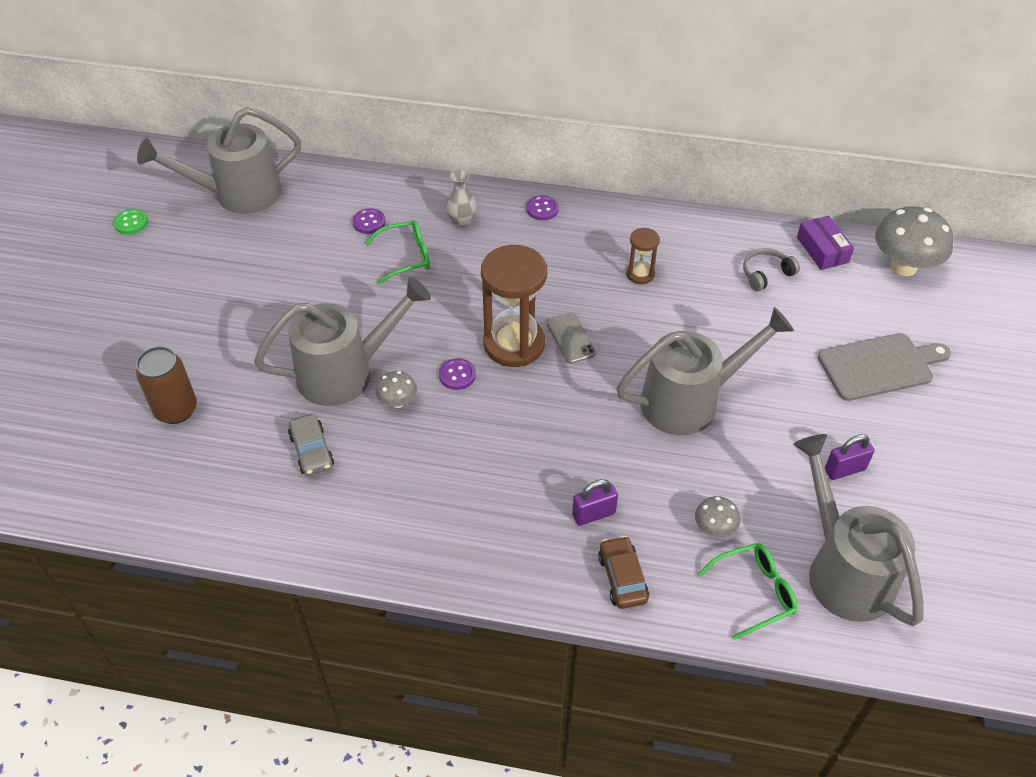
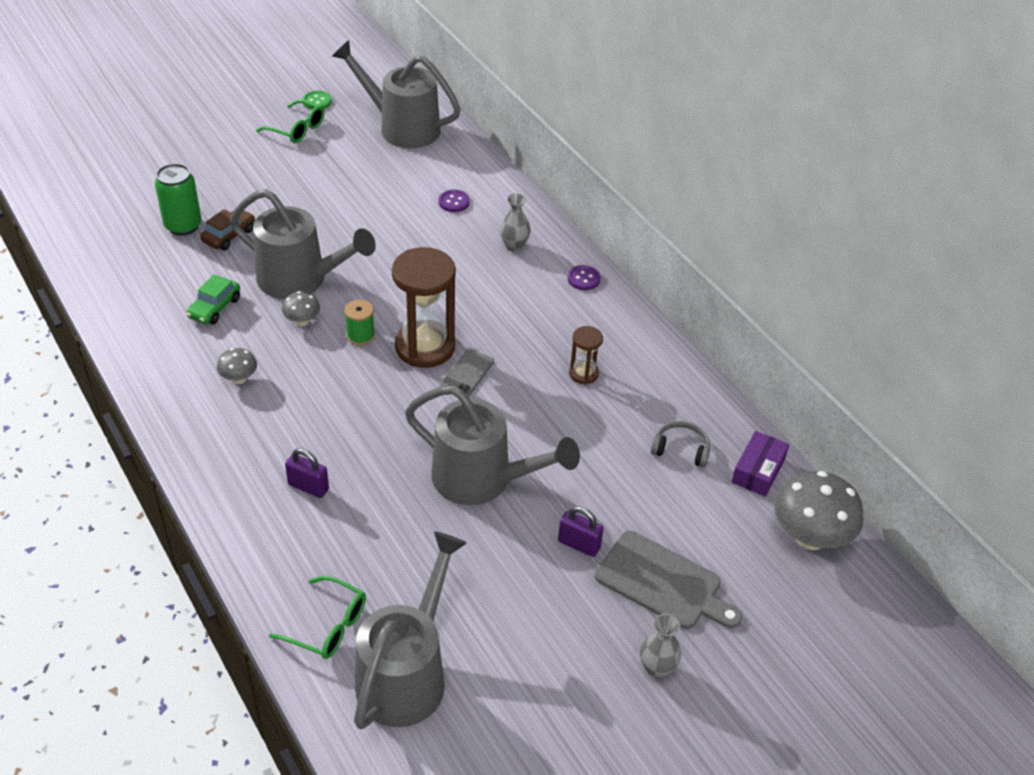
camera: 45 degrees right, 5 degrees down
brown can [136,346,197,424] -> green can [155,163,202,236]
grey car [288,414,334,475] -> green car [186,274,240,325]
green glasses [366,220,430,284] -> green glasses moved to [256,99,325,143]
purple button [439,358,476,390] -> green spool [344,300,375,346]
brown car [598,536,649,609] -> brown car moved to [200,209,255,250]
grey mushroom [695,496,740,538] -> grey mushroom moved to [217,348,257,384]
purple padlock [825,434,875,480] -> purple padlock moved to [558,506,604,557]
none -> grey vase [640,614,681,678]

